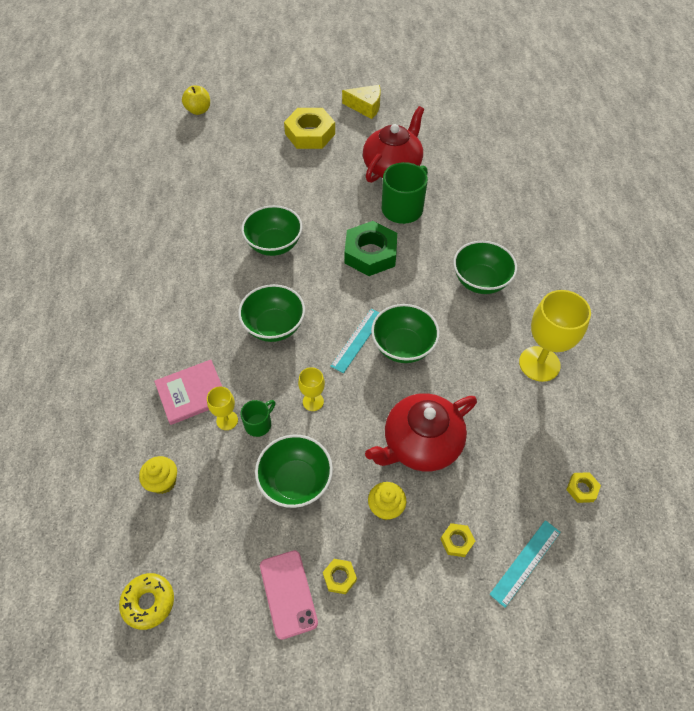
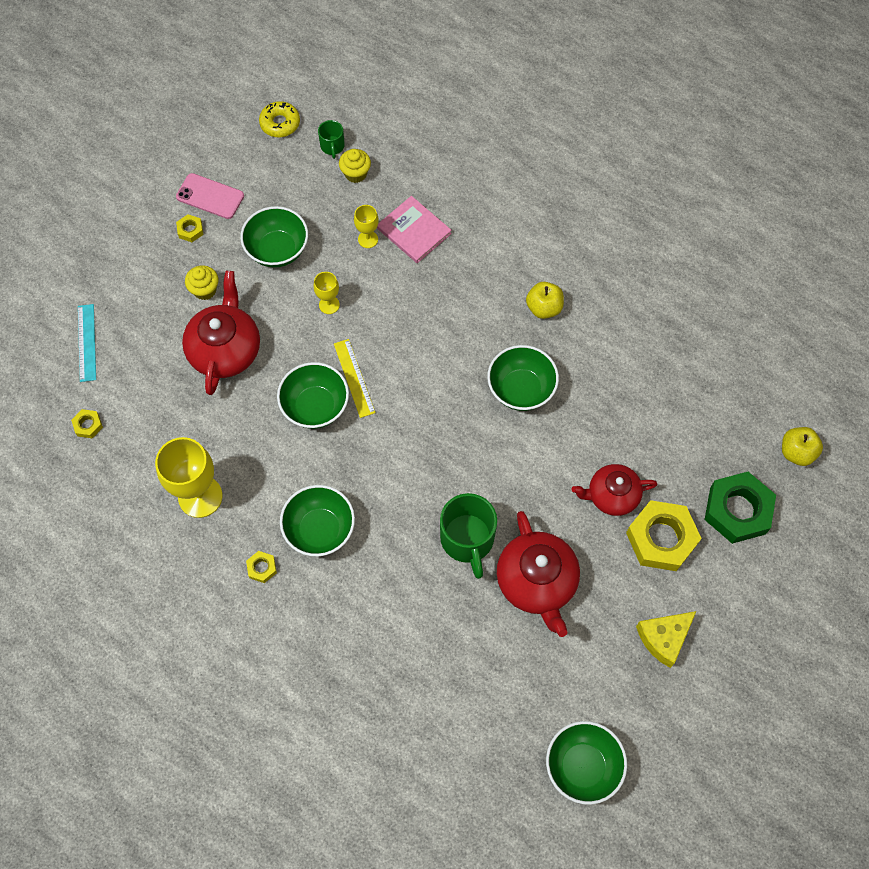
camera: 130 degrees right, 10 degrees up
pink book [154,360,222,425] -> pink book turned 60 degrees counterclockwise [377,196,452,263]
green bowl [238,284,305,342] -> green bowl moved to [546,721,627,805]
green mug [241,400,275,437] -> green mug moved to [318,120,345,159]
turquoise ruler [330,309,380,373] -> yellow ruler [334,339,376,418]
green nut [345,221,397,276] -> green nut moved to [704,472,776,544]
yellow nut [441,523,475,557] -> yellow nut moved to [246,551,277,583]
none -> yellow apple [526,282,564,319]
none -> red teapot [571,464,658,516]

